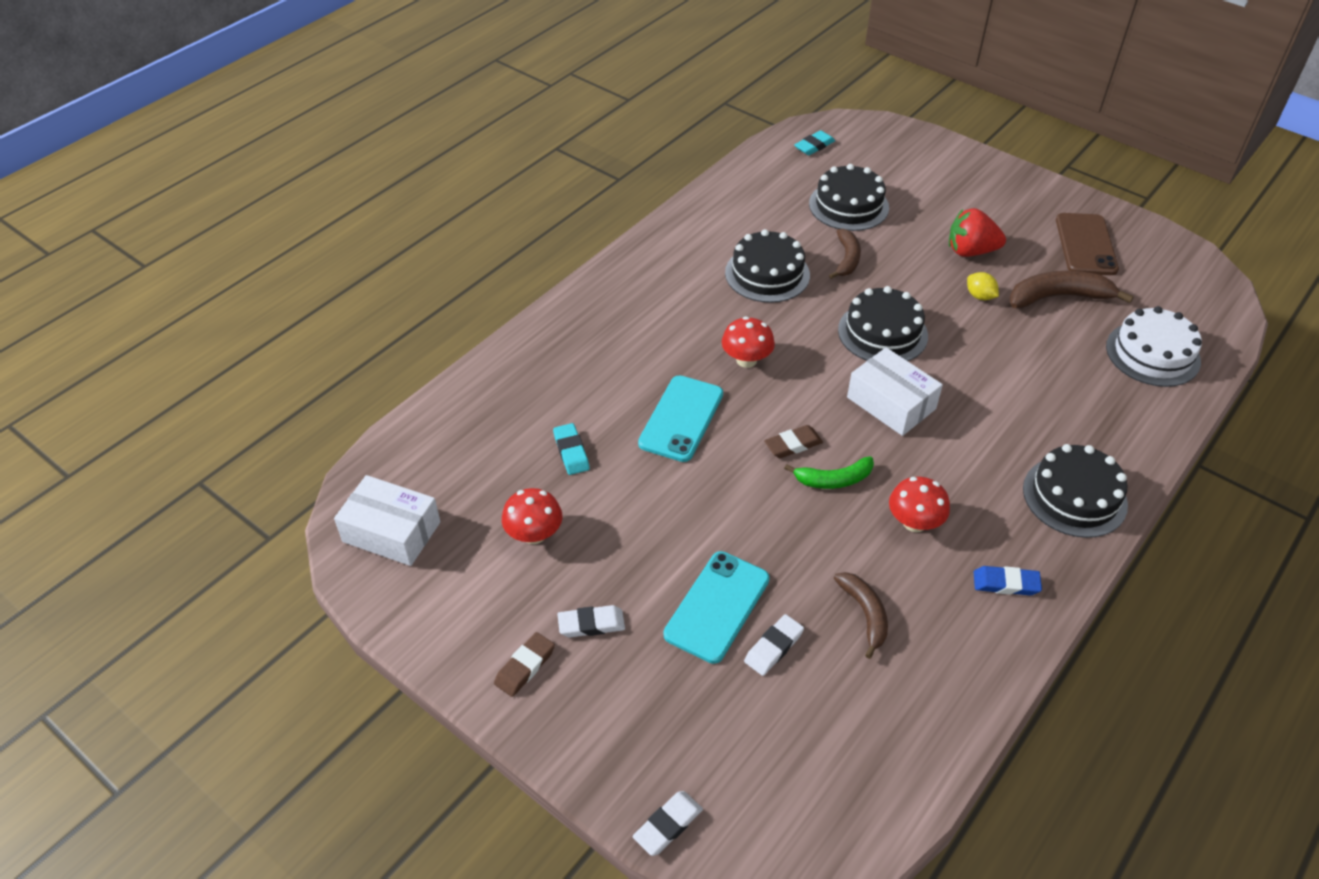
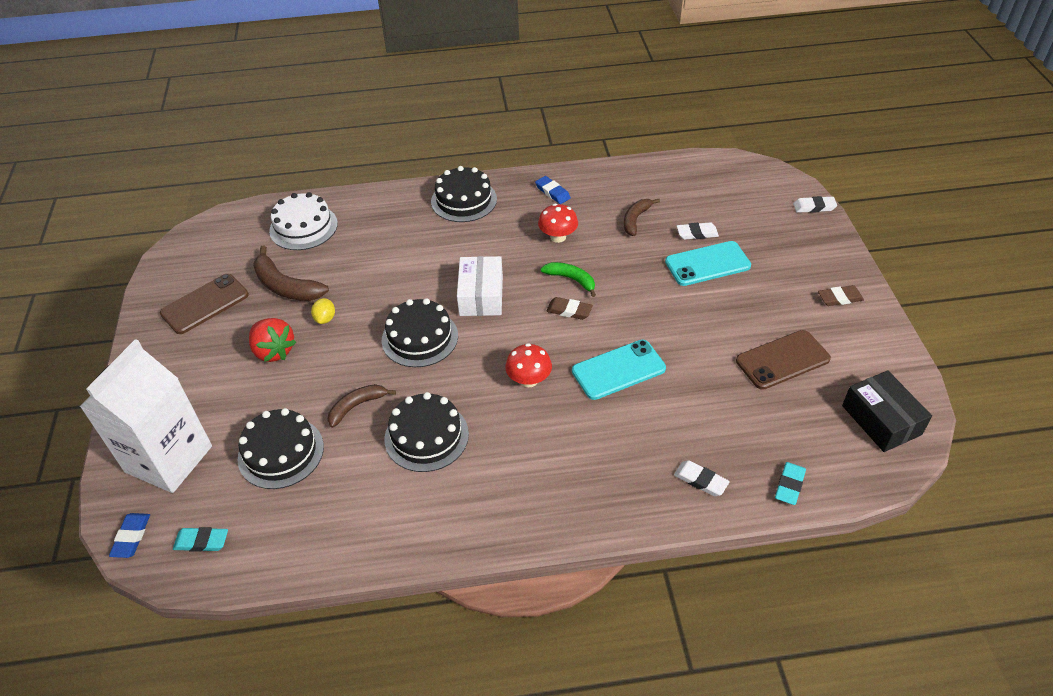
camera: 135 degrees left, 0 degrees up
white box [334,475,440,566] -> black box [842,370,932,452]
red mushroom [502,488,562,544] -> brown phone [736,330,831,390]
turquoise eraser [553,423,590,475] -> turquoise eraser moved to [775,462,806,505]
white eraser [557,605,625,637] -> white eraser moved to [674,460,730,496]
none -> white carton [79,339,212,493]
none -> blue eraser [109,513,150,558]

